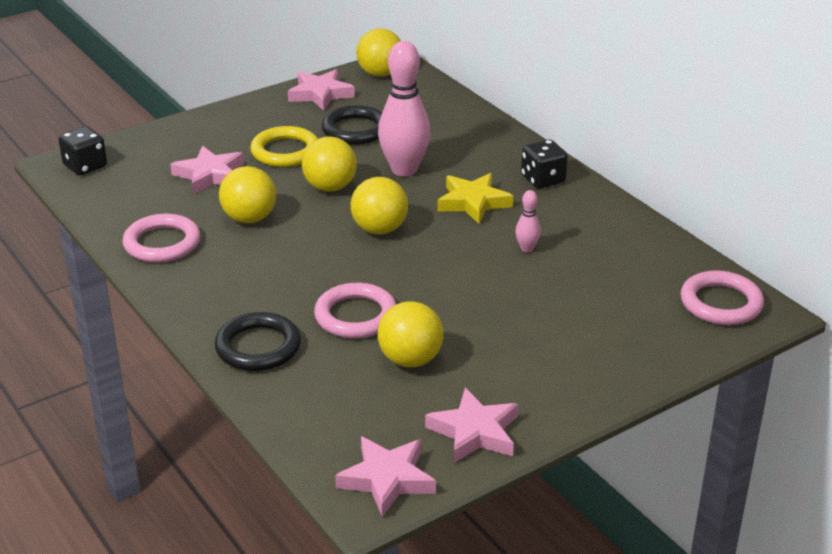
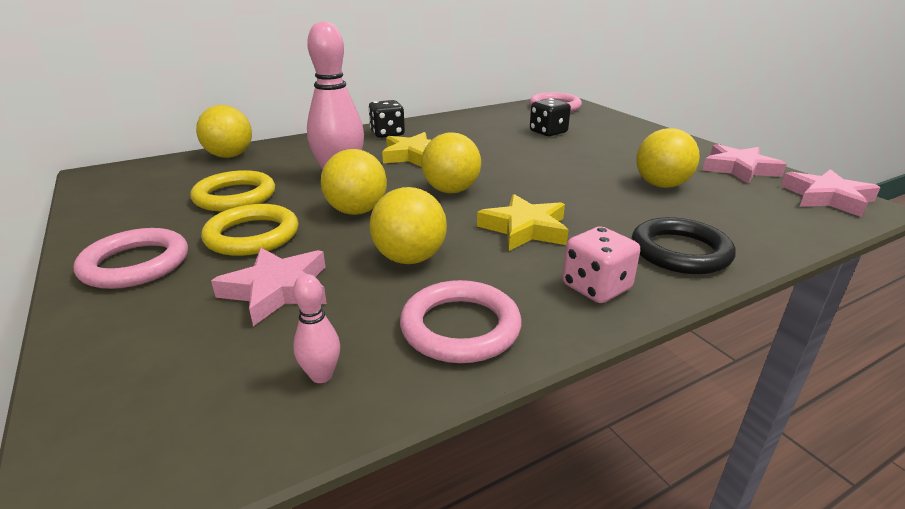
camera: 85 degrees left, 5 degrees down
black dice [58,126,107,175] -> black dice moved to [530,98,571,136]
pink star [288,69,355,111] -> none
pink ring [314,283,396,338] -> pink ring moved to [74,228,188,289]
black ring [322,105,382,145] -> yellow ring [190,170,275,211]
yellow ball [356,28,401,77] -> yellow ball moved to [196,105,252,158]
pink bowling pin [515,190,541,252] -> pink bowling pin moved to [293,274,340,383]
none -> yellow star [477,194,569,251]
none -> pink dice [563,226,640,303]

